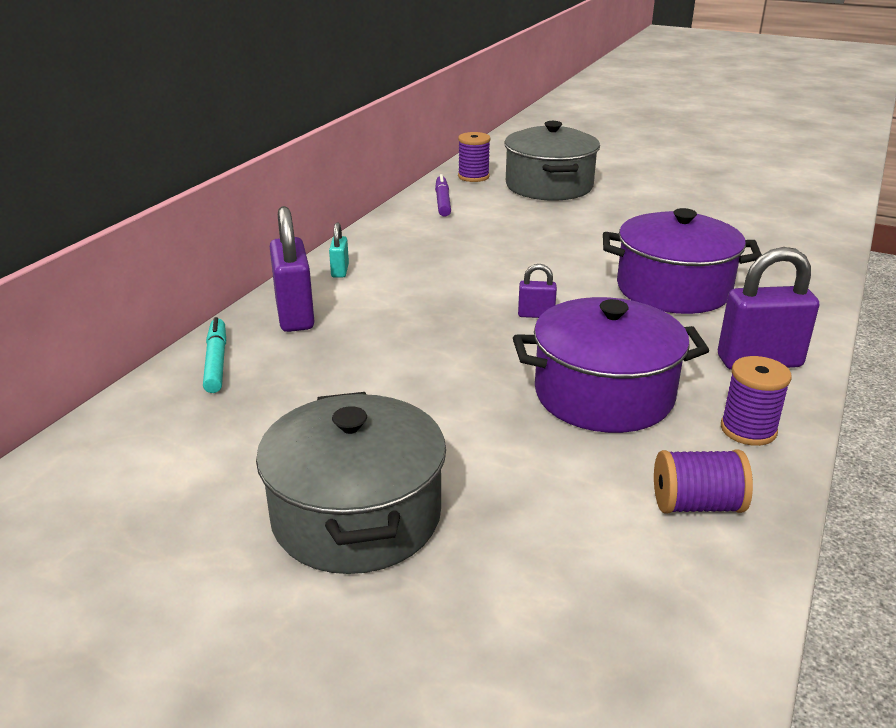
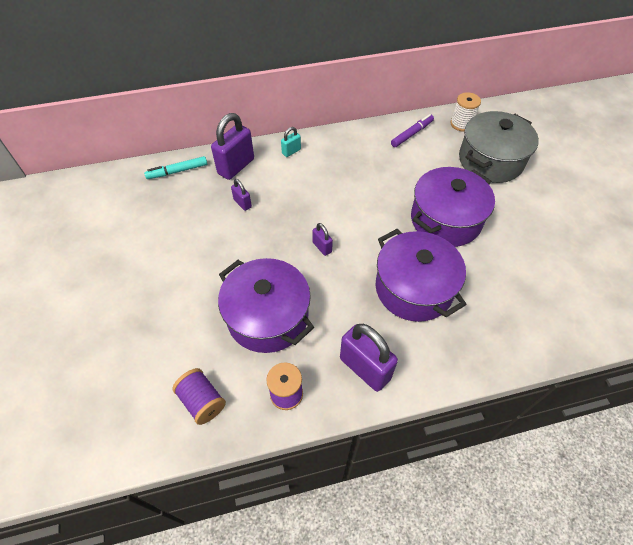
camera: 50 degrees right, 25 degrees up
turquoise marker [203,317,226,393] -> turquoise marker turned 150 degrees counterclockwise [144,156,207,179]
grey pot [256,392,446,574] -> none
purple spool [458,132,491,182] -> white spool [450,92,481,131]
none -> purple padlock [231,179,252,211]
none -> purple pot [411,167,495,247]

